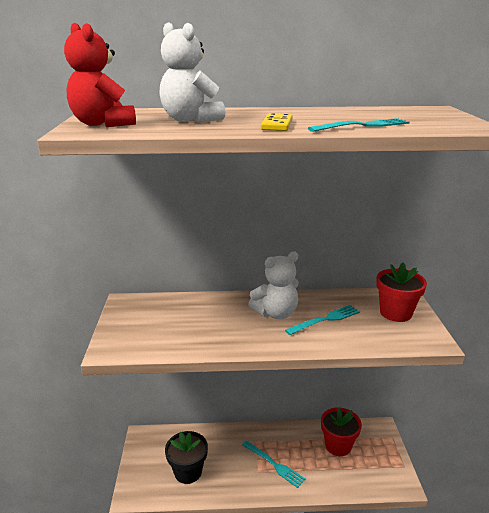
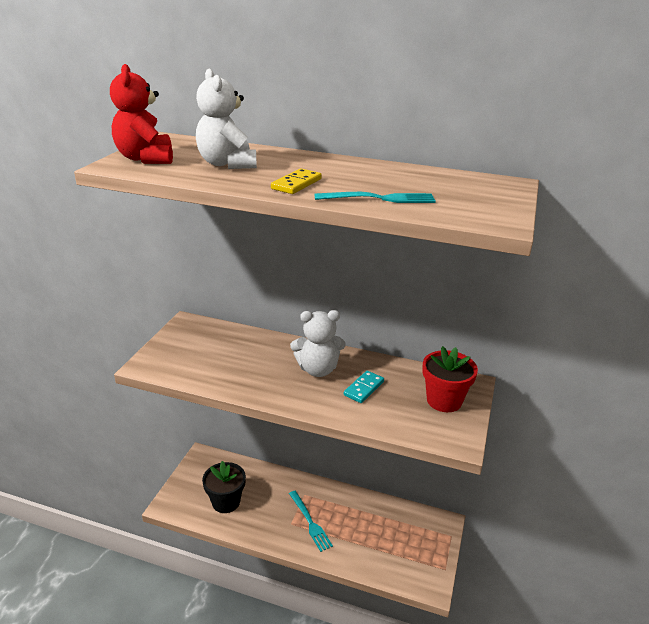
camera: 20 degrees right, 5 degrees up
turquoise fork [285,305,360,335] -> turquoise domino [344,371,384,403]
red flower pot [321,407,362,456] -> none

